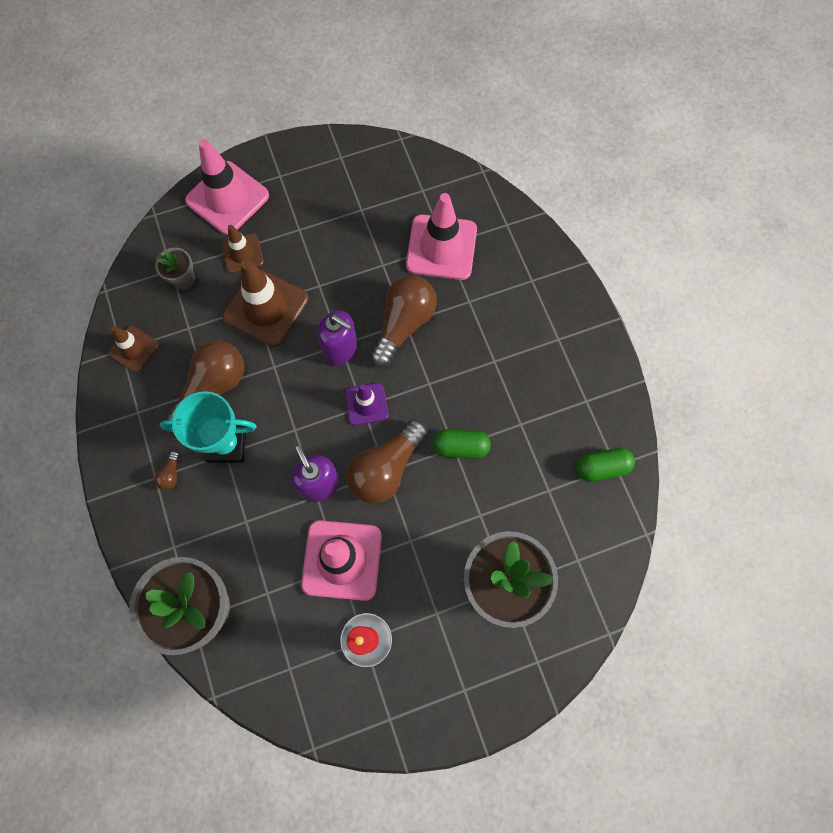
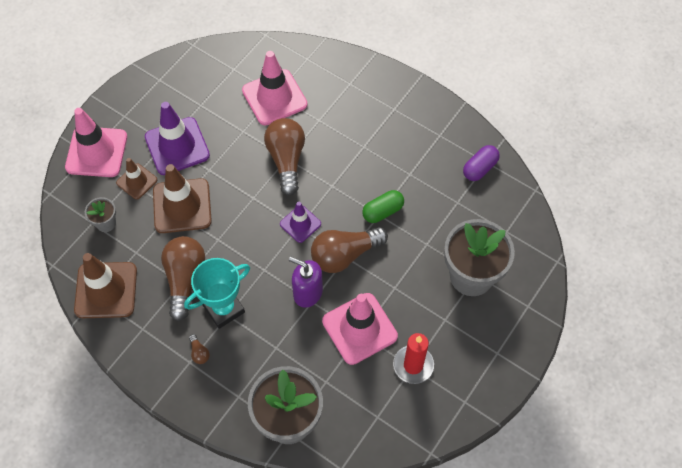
camera: 35 degrees left, 10 degrees down
brown traffic cone [108,326,159,372] -> brown traffic cone [74,253,137,318], size x1.76
purple soap dispenser [317,311,357,366] -> none
brown light bulb [346,419,428,504] -> brown light bulb turned 60 degrees clockwise [311,227,388,273]
green capsule [576,448,635,482] -> purple capsule [463,145,500,181]
none -> purple traffic cone [145,102,210,175]

